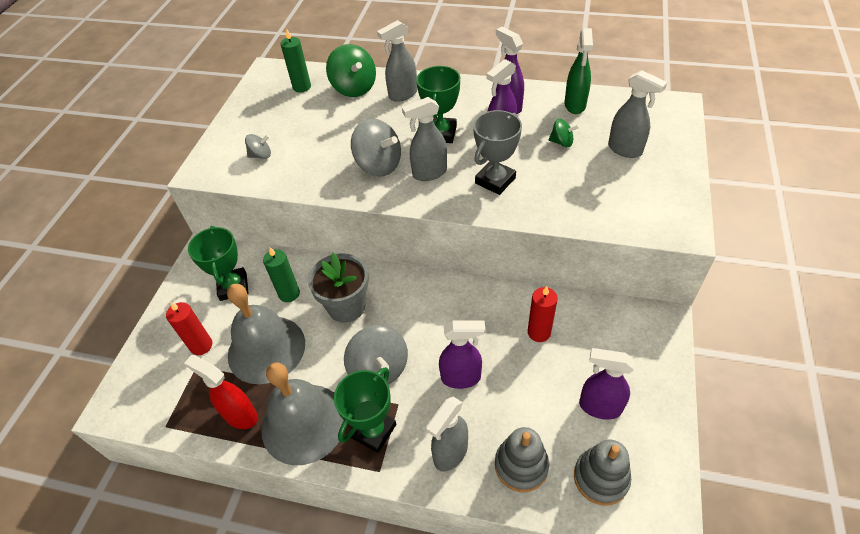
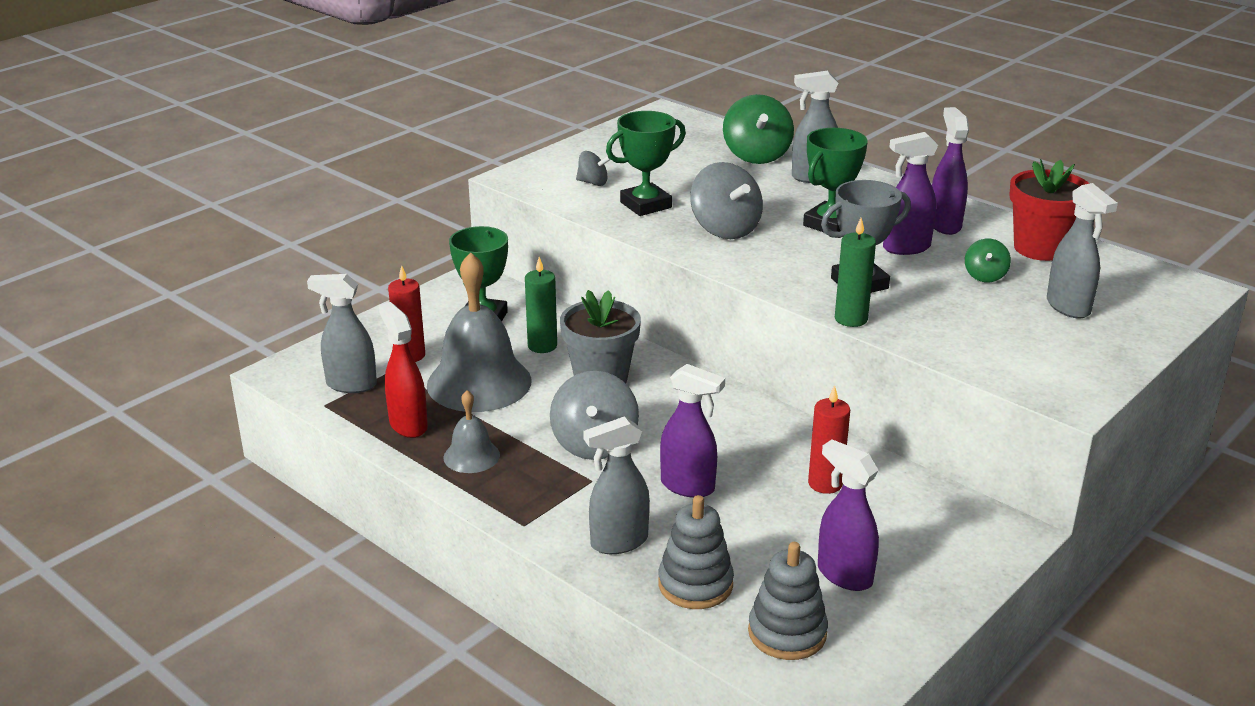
camera: 25 degrees right, 20 degrees down
grey bell [261,362,344,465] -> grey bell [443,390,500,473], size x0.50
green candle [281,28,311,93] -> green candle moved to [835,218,876,327]
green trophy [334,367,396,453] -> green trophy moved to [606,111,686,216]
grey spray bottle [402,97,447,181] -> grey spray bottle moved to [307,274,377,393]
green spinning top [549,119,579,147] -> green spinning top turned 60 degrees clockwise [965,239,1011,282]
green spray bottle [564,28,593,114] -> red flower pot [1009,159,1090,261]

